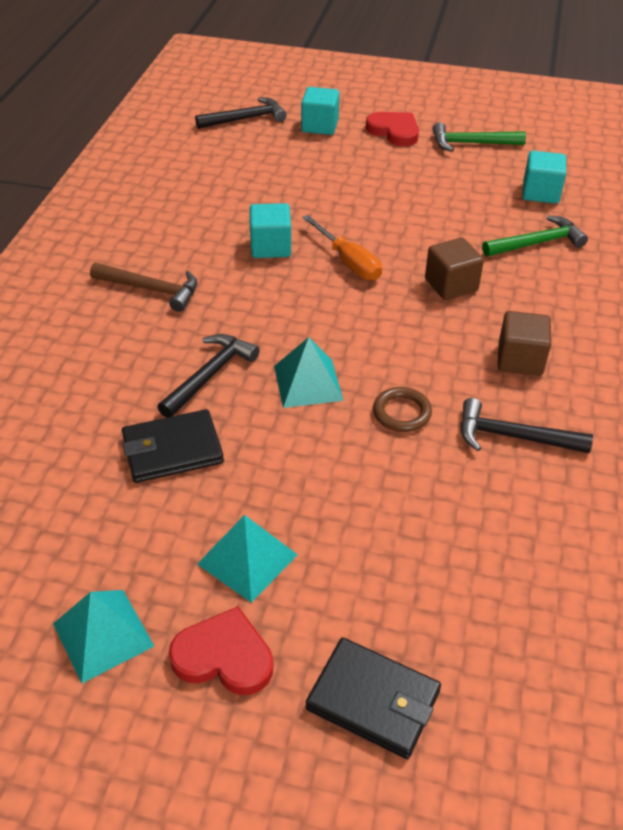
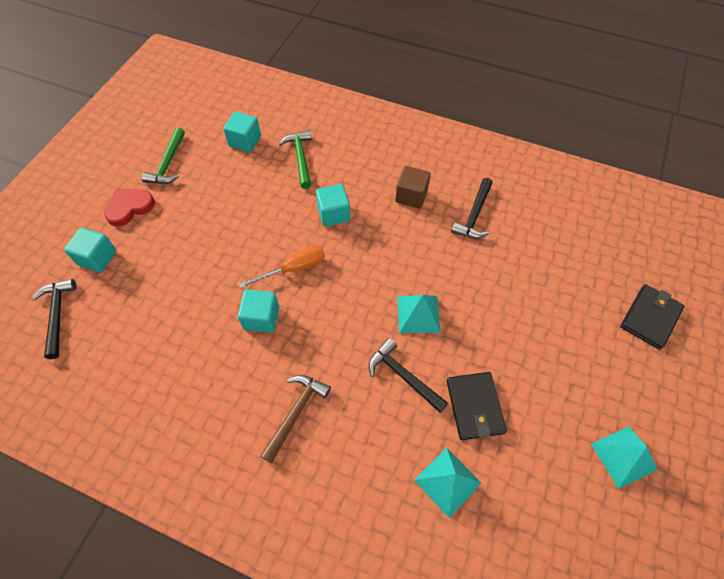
camera: 80 degrees left, 15 degrees up
red heart [169,606,273,695] -> none
turquoise pyramid [197,515,298,603] -> turquoise pyramid moved to [414,447,482,518]
brown ring [373,387,432,432] -> none
brown cube [425,238,484,300] -> turquoise cube [316,184,350,227]

